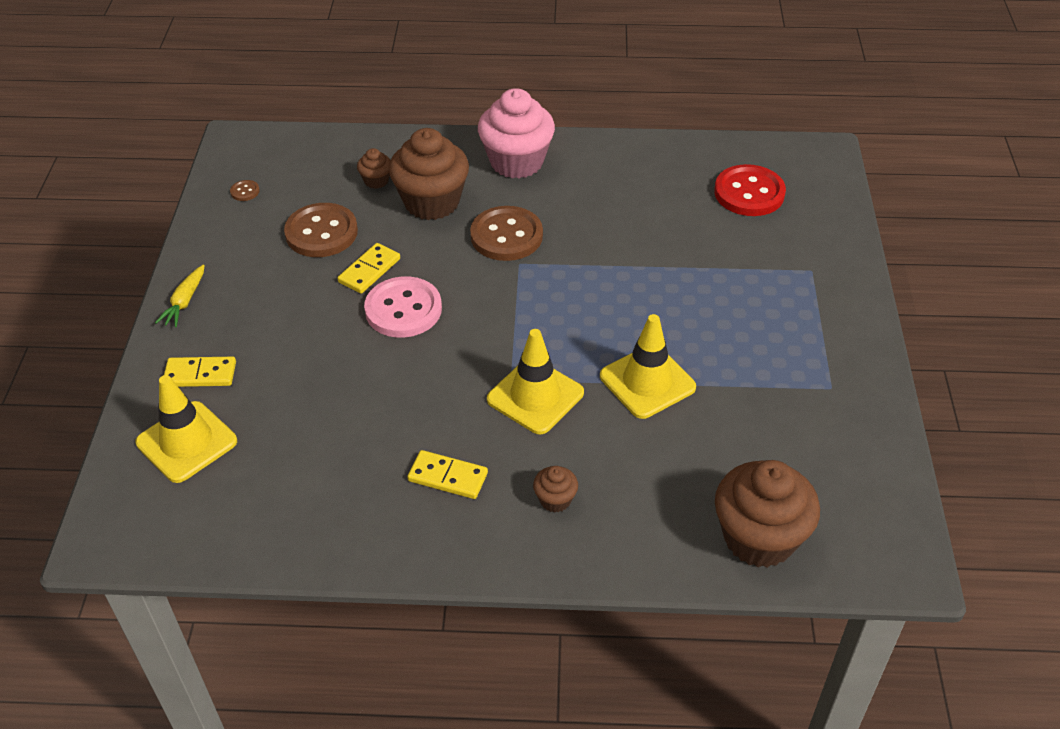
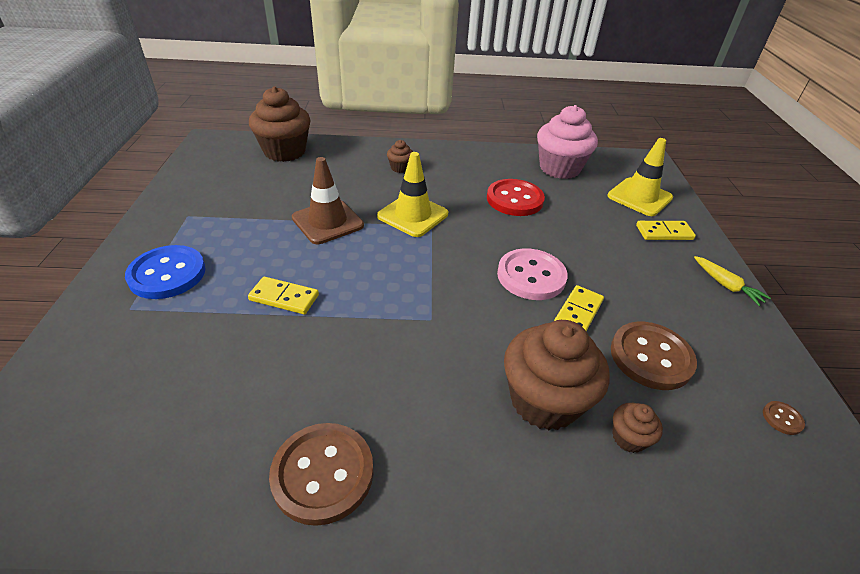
camera: 175 degrees right, 5 degrees down
yellow carrot [155,264,205,327] -> yellow carrot turned 135 degrees clockwise [694,256,771,306]
yellow domino [408,450,488,499] -> yellow domino moved to [248,277,319,314]
brown button [470,206,543,261] -> brown button moved to [269,423,373,526]
pink cupcake [478,88,555,178] -> pink cupcake moved to [537,105,598,179]
yellow traffic cone [600,314,696,419] -> brown traffic cone [292,157,364,244]
red button [714,164,786,216] -> red button moved to [487,179,545,216]
none -> blue button [125,245,206,299]

